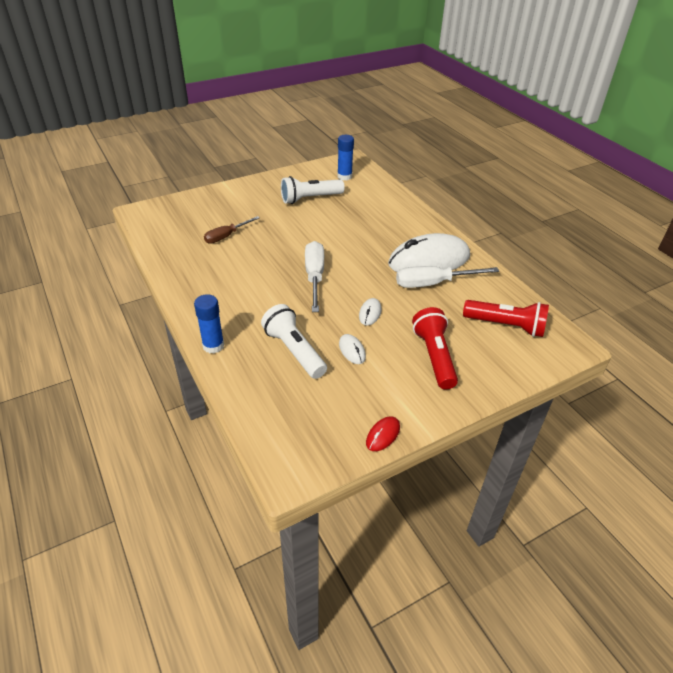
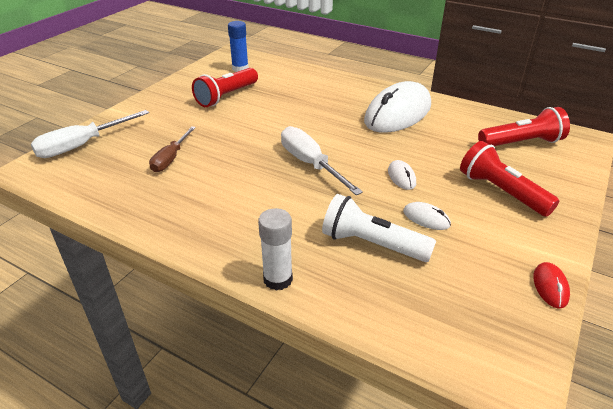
camera: 30 degrees left, 5 degrees down
blue glue stick [194,294,224,354] -> white glue stick [258,208,293,291]
white flashlight [281,176,345,204] -> red flashlight [192,68,258,107]
white screwdriver [396,266,499,288] -> white screwdriver moved to [31,110,149,158]

